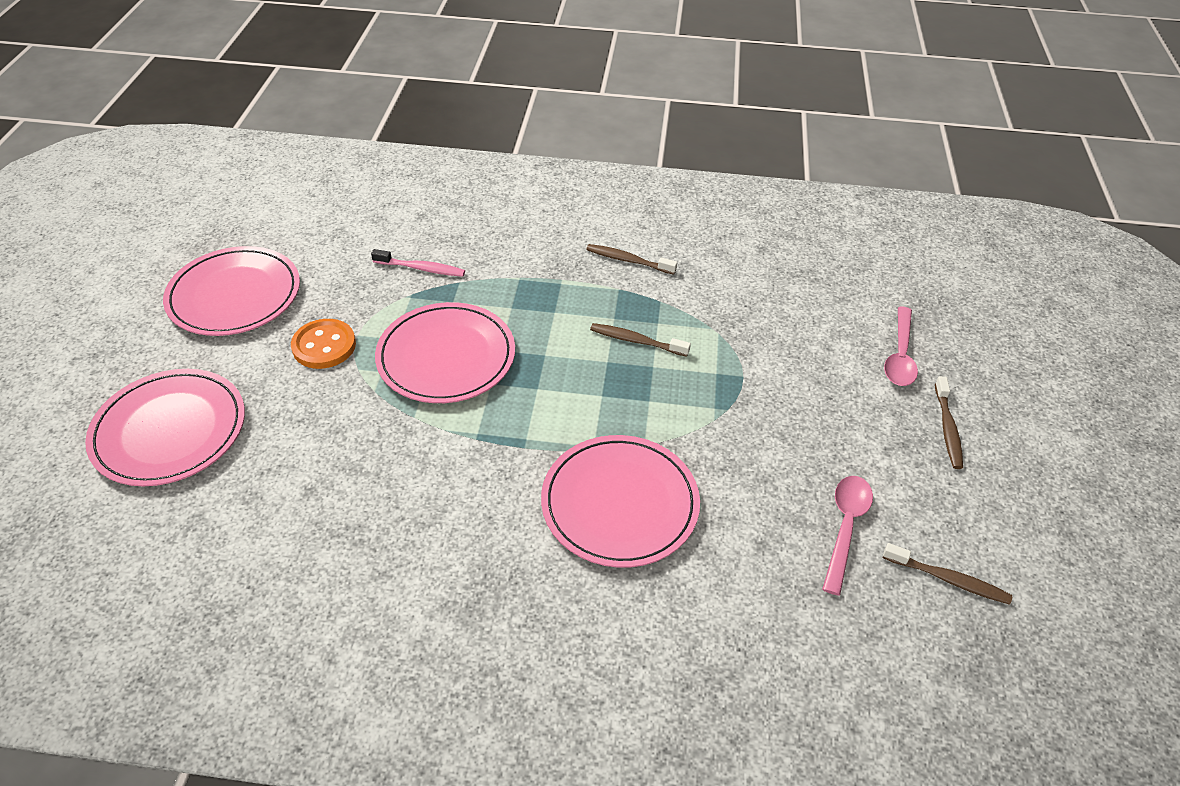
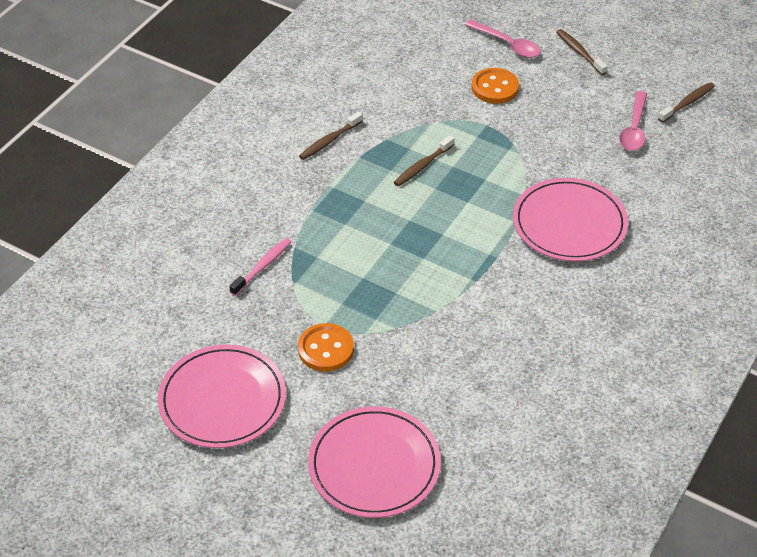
camera: 65 degrees left, 0 degrees up
pink plate [375,302,515,403] -> none
pink spoon [822,476,873,596] -> pink spoon turned 120 degrees counterclockwise [619,91,647,151]
brown toothbrush [935,376,963,469] -> brown toothbrush turned 150 degrees counterclockwise [556,29,608,75]
none -> orange button [472,68,519,104]

